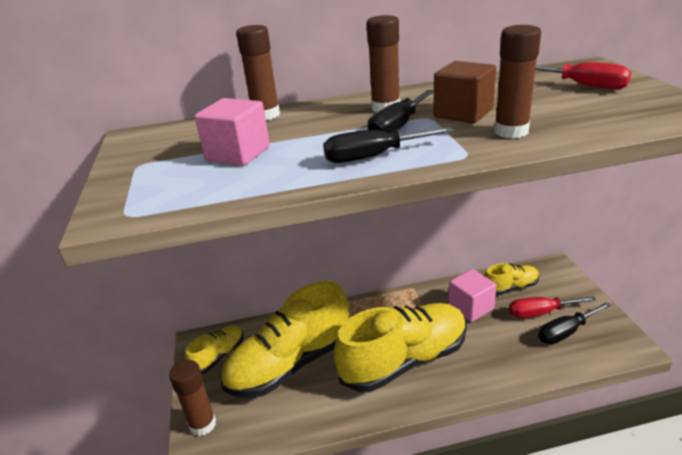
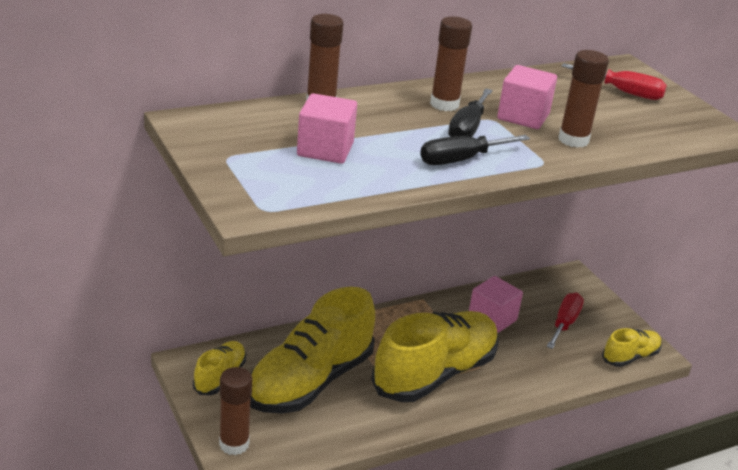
camera: 20 degrees left, 0 degrees up
brown cube [433,61,496,124] -> pink cube [497,65,557,129]
yellow shoe [484,263,539,295] -> yellow shoe moved to [602,328,662,367]
red screwdriver [509,296,597,318] -> red screwdriver turned 135 degrees clockwise [547,293,584,349]
black screwdriver [538,302,611,344] -> none

